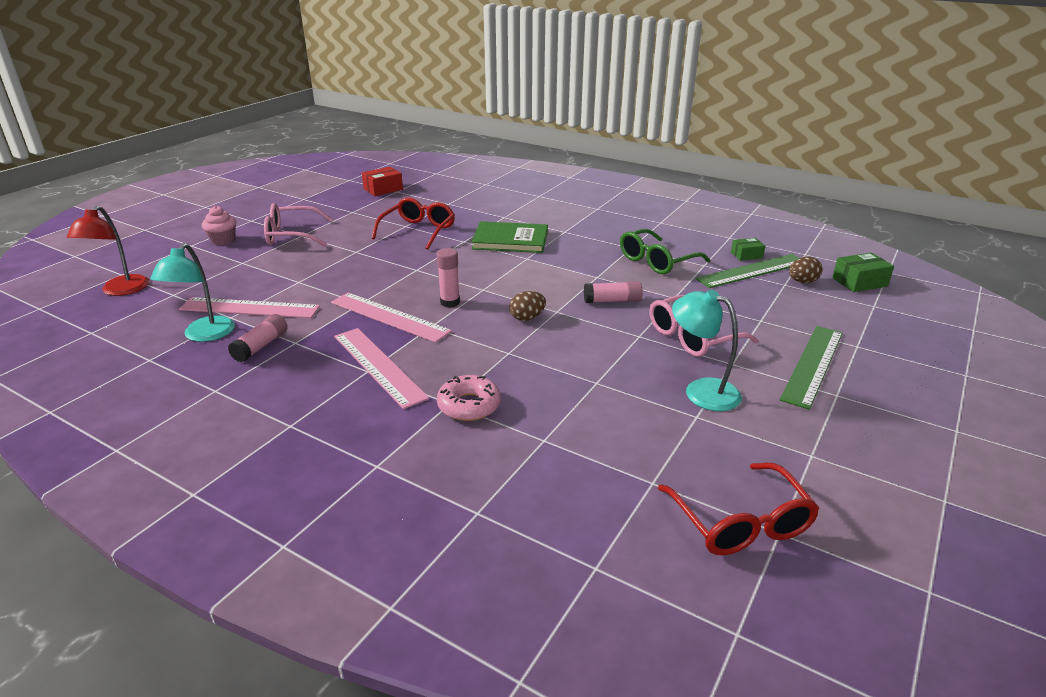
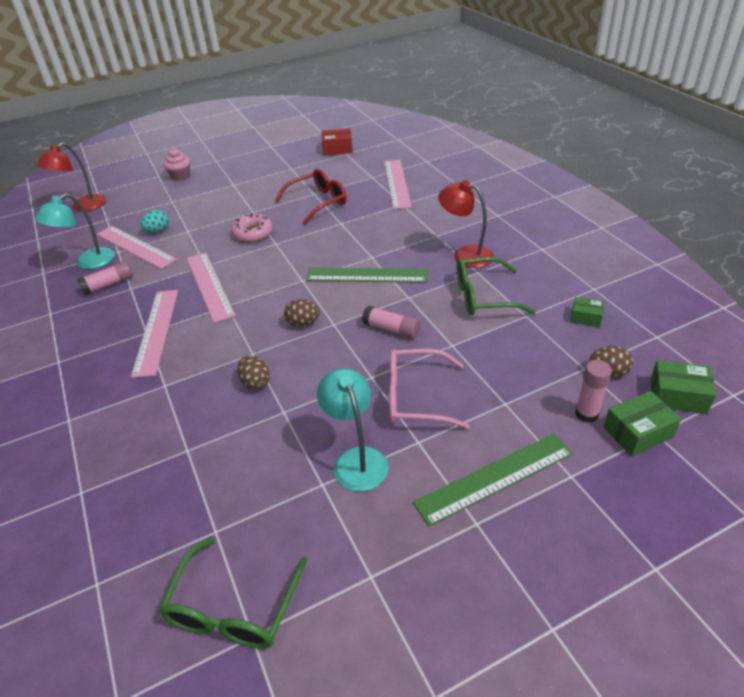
camera: 35 degrees right, 10 degrees up
pink glasses [264,203,333,246] -> none
pink glue stick [437,248,460,308] -> pink glue stick moved to [575,360,612,423]
pink donut [437,375,501,421] -> pink donut moved to [231,213,273,242]
green book [471,221,548,253] -> none
red glasses [658,463,819,555] -> green glasses [159,537,307,649]
green ruler [696,254,799,288] -> green ruler moved to [306,267,428,283]
none -> turquoise egg [141,210,169,233]
none -> brown egg [237,356,270,390]
none -> pink ruler [384,160,412,210]
none -> red lamp [438,180,494,268]
none -> green box [603,391,681,456]

